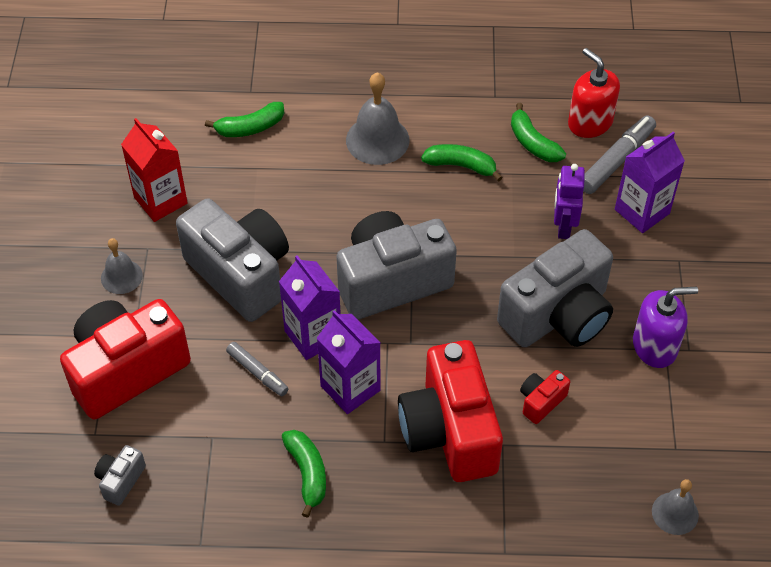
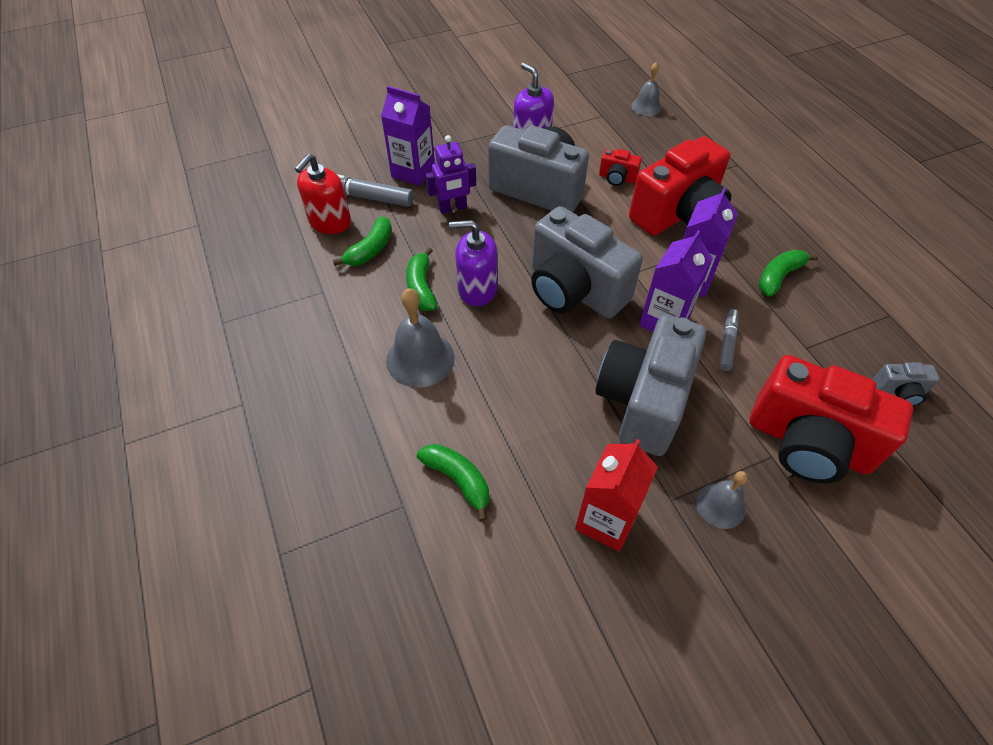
camera: 115 degrees left, 0 degrees up
none -> purple soap dispenser [449,220,498,306]

